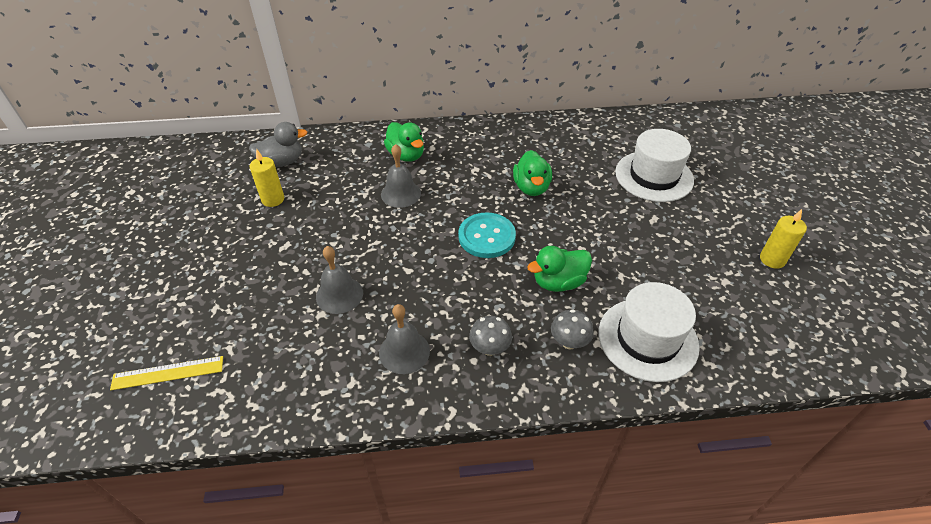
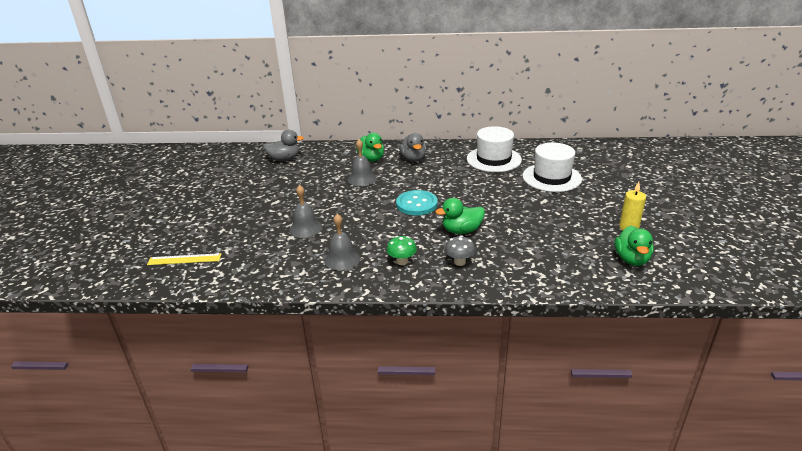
camera: 10 degrees right, 15 degrees down
yellow candle [250,149,284,207] -> none
grey mushroom [469,316,512,356] -> green mushroom [387,236,417,265]
green duck [513,150,552,196] -> green duck moved to [615,226,654,266]
white hat [598,282,700,382] -> white hat moved to [467,126,522,172]
none -> grey duck [399,133,426,162]

